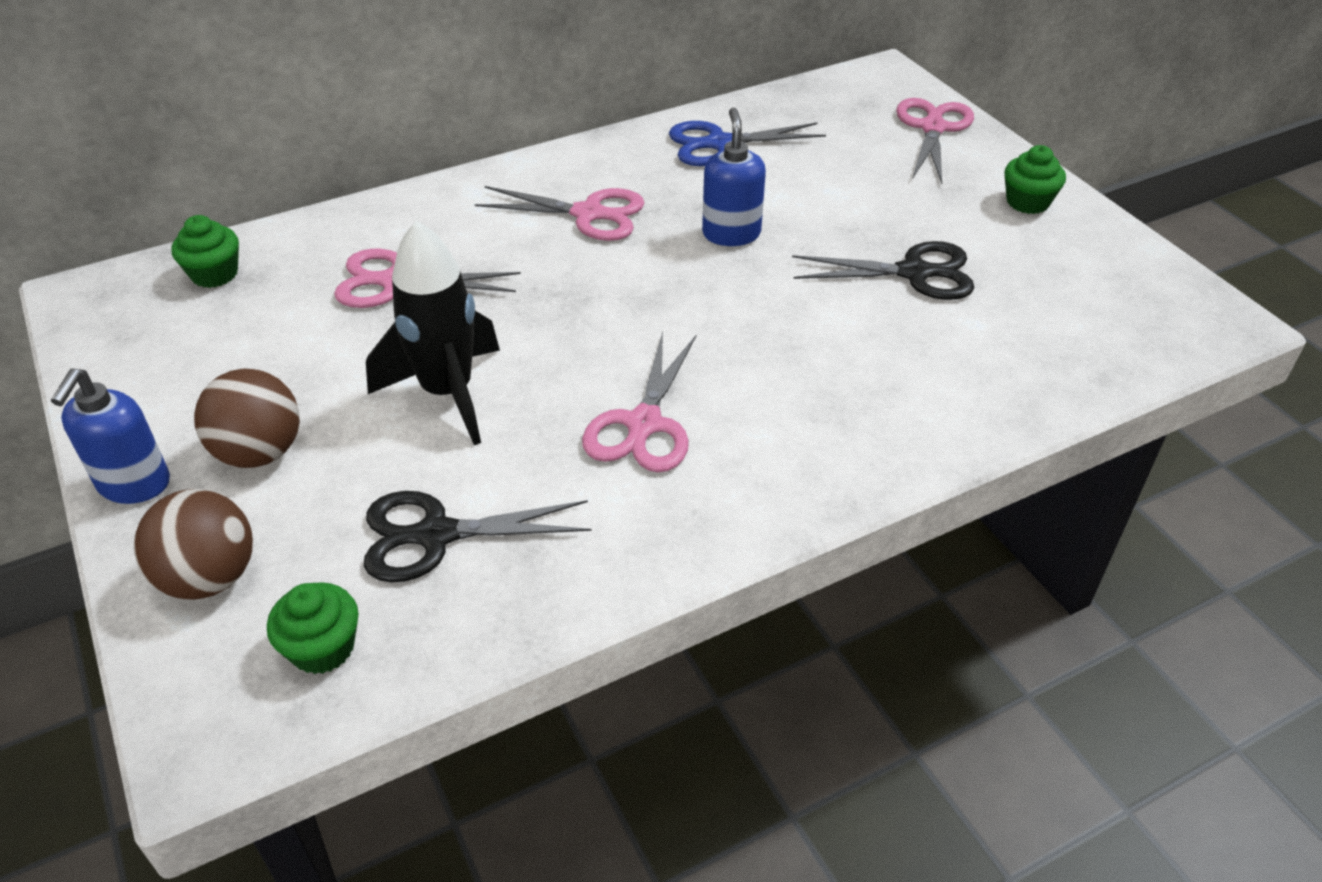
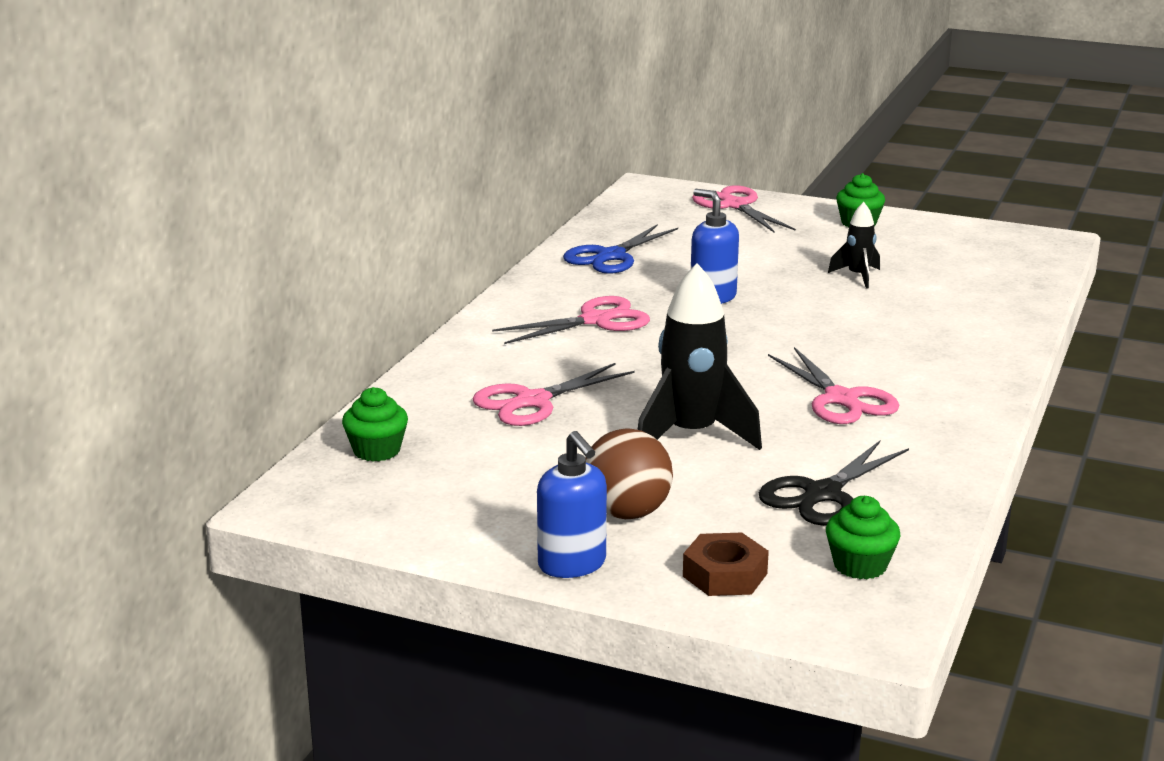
camera: 40 degrees left, 20 degrees down
brown ball [134,489,253,600] -> brown nut [683,533,769,596]
black scissors [792,241,975,300] -> black rocket [828,202,880,289]

